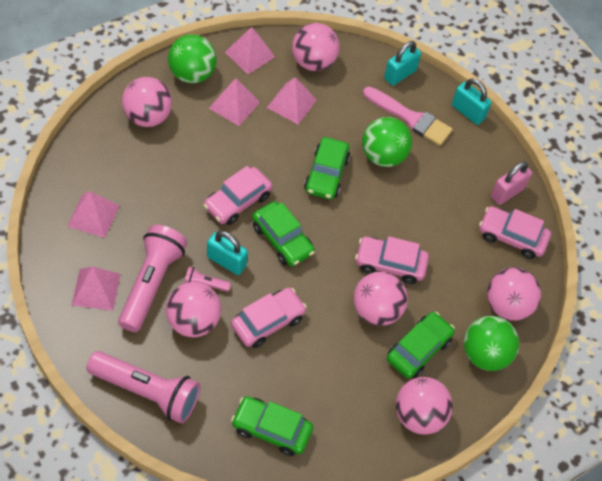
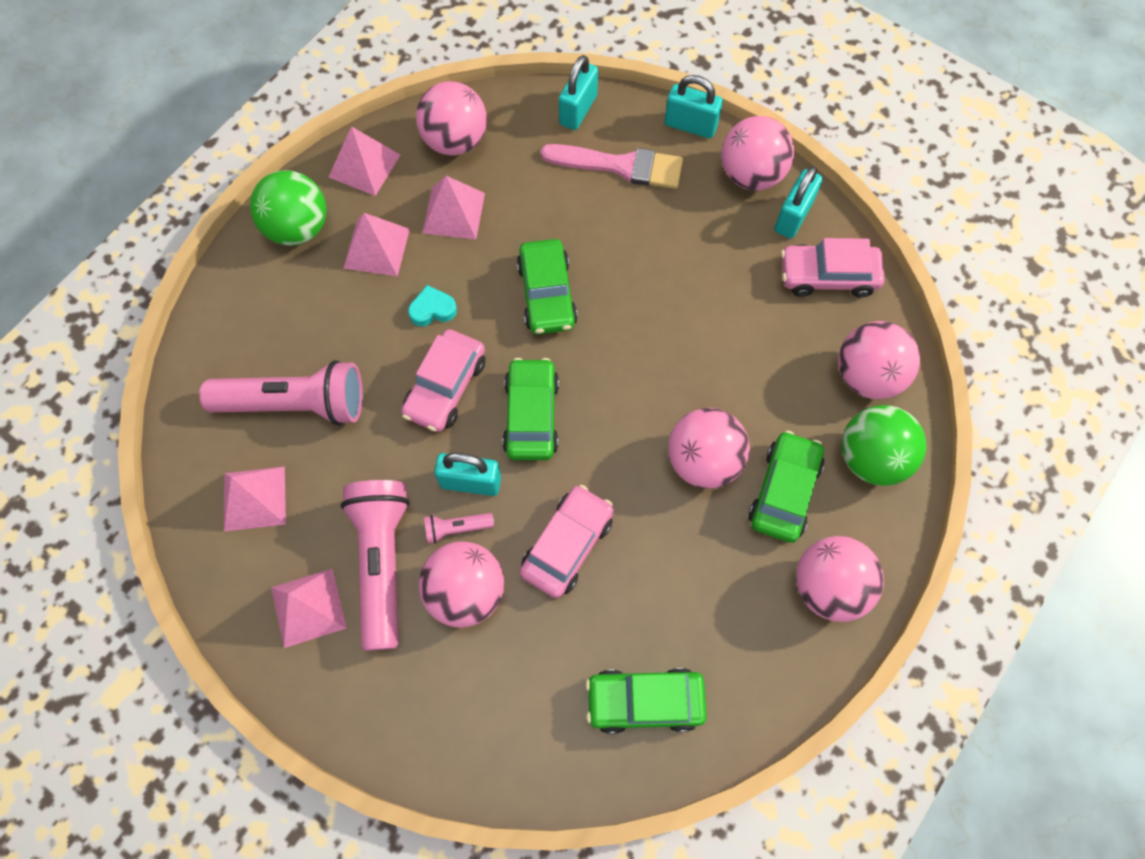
camera: 15 degrees left, 10 degrees up
pink flashlight [87,351,201,424] -> pink flashlight moved to [199,360,363,425]
pink ball [122,77,172,127] -> pink ball moved to [721,116,794,191]
green car [252,201,315,266] -> green car turned 120 degrees counterclockwise [502,358,559,460]
pink car [355,236,429,284] -> none
green ball [362,117,412,167] -> none
pink padlock [491,161,532,205] -> turquoise padlock [774,166,823,239]
none -> turquoise heart [408,285,457,327]

